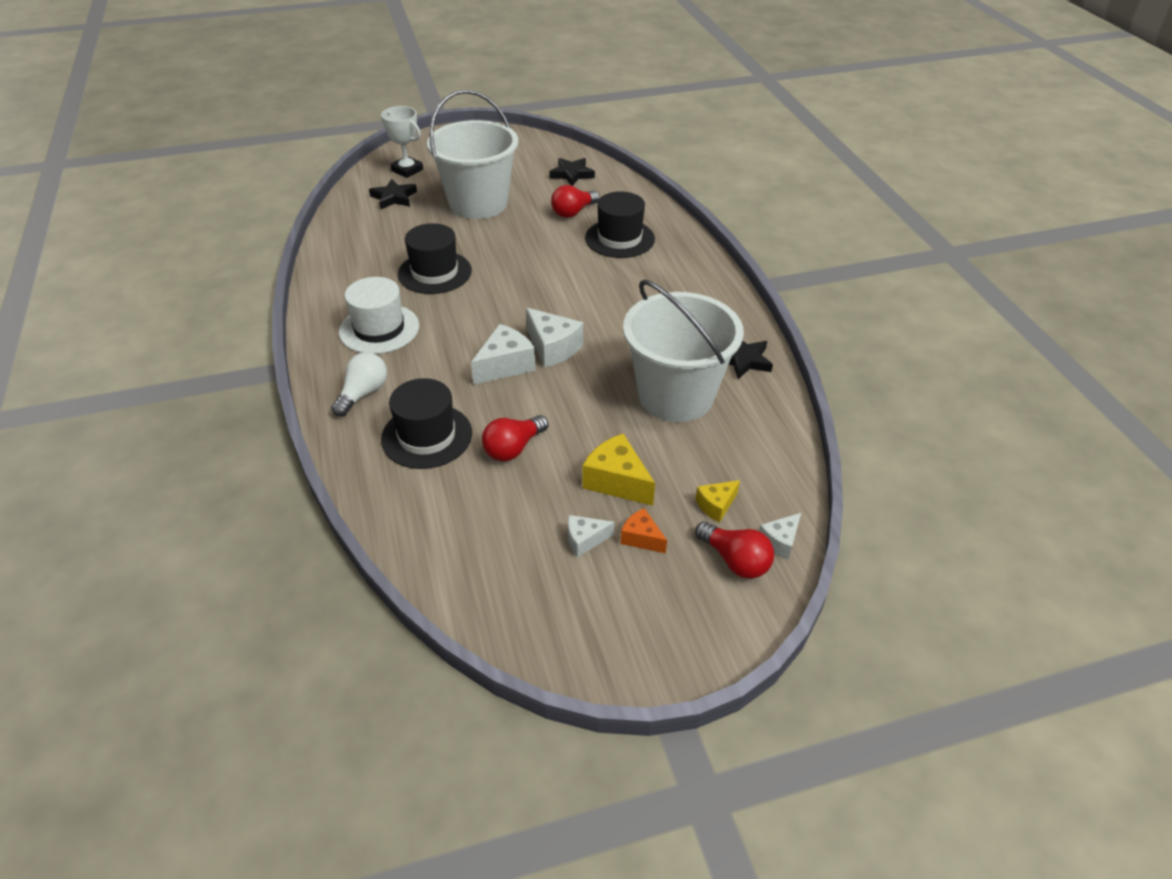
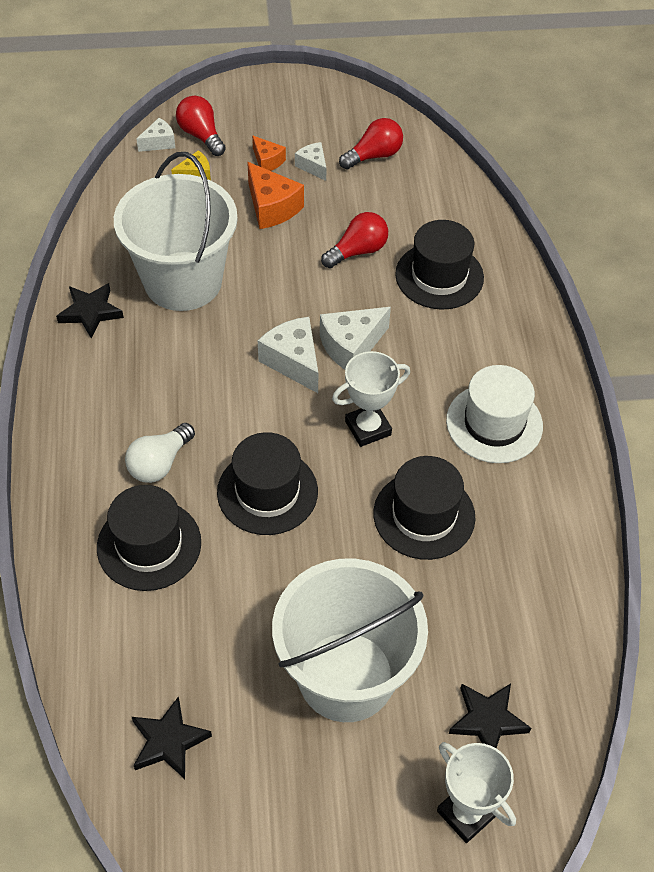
camera: 170 degrees left, 10 degrees up
white light bulb [331,352,387,417] -> white light bulb moved to [125,423,195,483]
red light bulb [551,185,599,218] -> red light bulb moved to [339,118,403,169]
white cheese [568,515,614,557] -> white cheese turned 120 degrees counterclockwise [295,142,327,181]
yellow cheese [582,434,655,506] -> orange cheese [247,162,304,229]
none -> black hat [217,432,318,535]
none -> white trophy [332,351,410,447]

